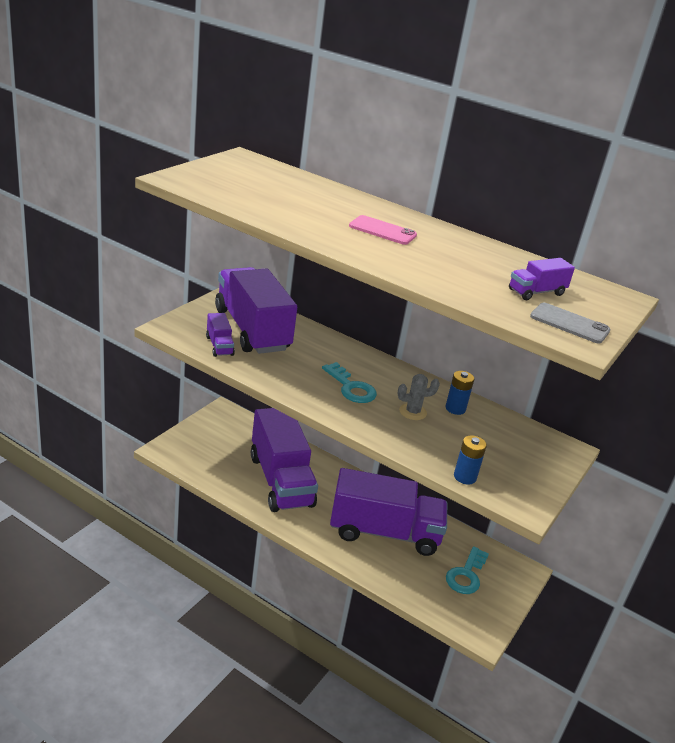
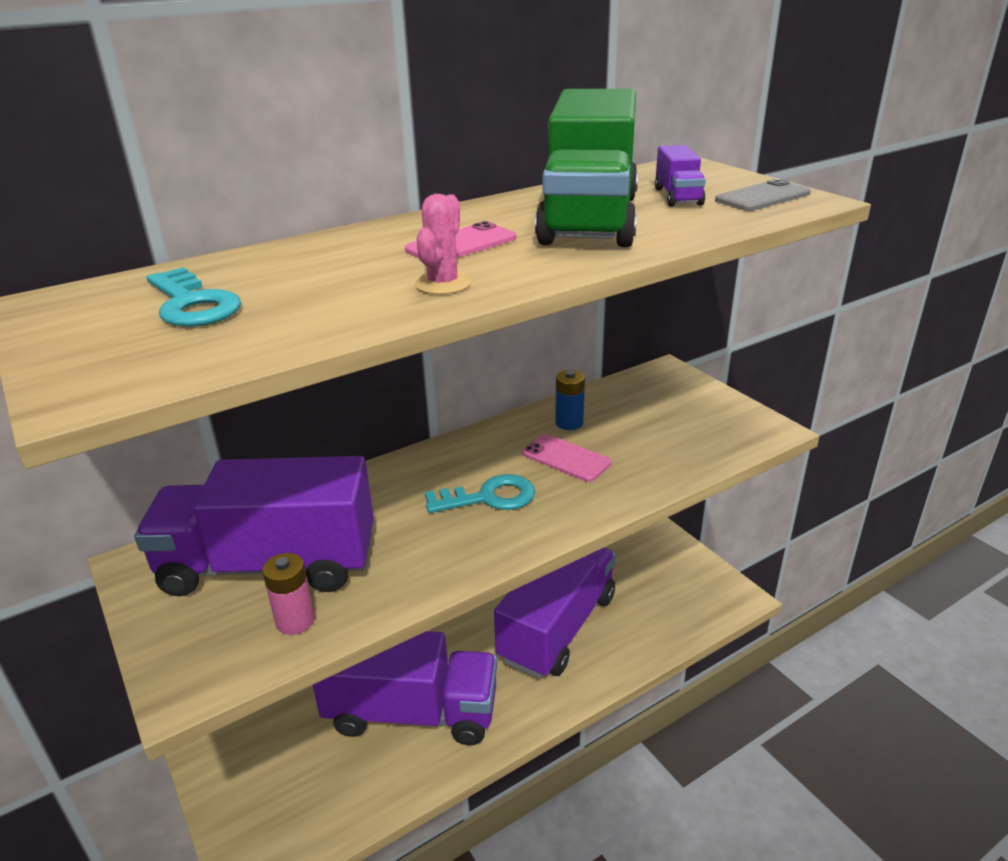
camera: 60 degrees left, 0 degrees up
purple truck [206,313,235,357] -> pink battery [262,553,315,635]
grey cactus [397,374,440,420] -> pink phone [522,434,611,482]
turquoise key [446,546,489,594] -> turquoise key moved to [147,267,241,327]
blue battery [454,435,487,485] -> none
none -> pink cactus [415,194,471,295]
none -> green truck [535,89,638,247]

